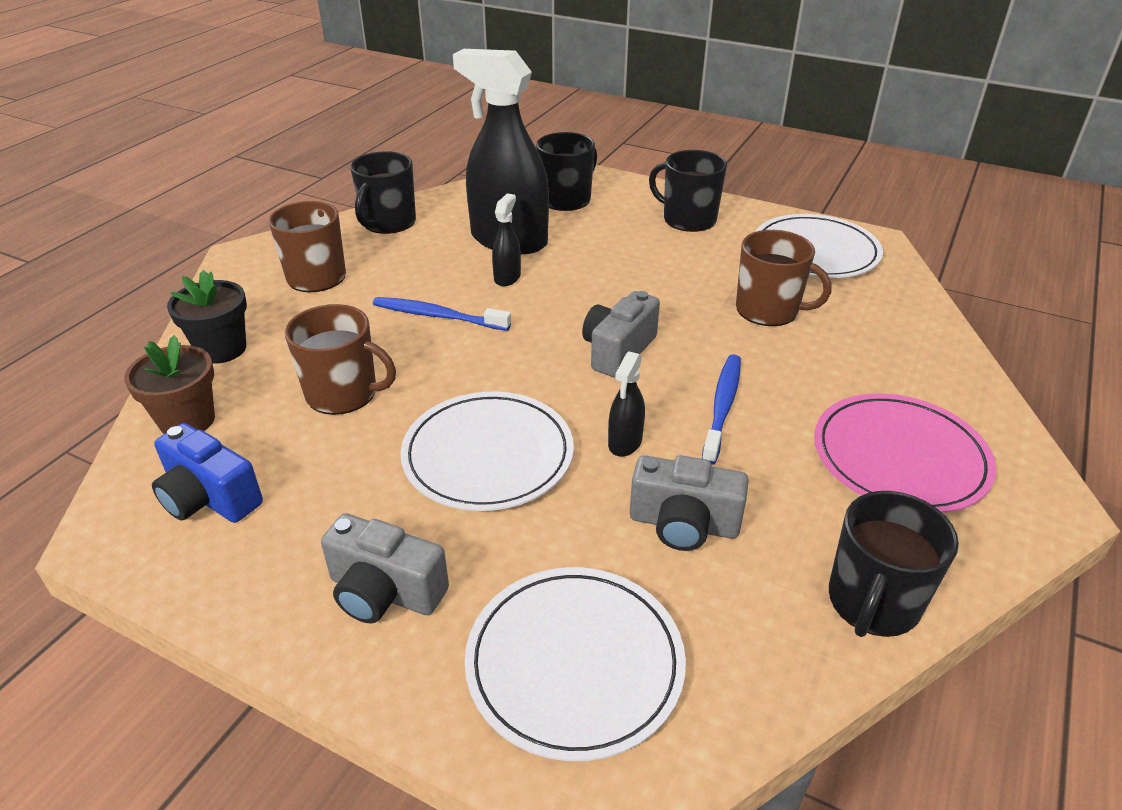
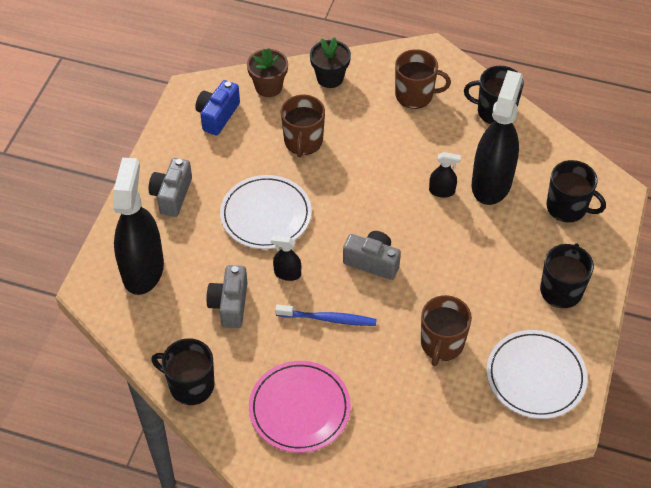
camera: 80 degrees right, 15 degrees up
blue toothbrush [373,297,511,331] -> none
white plate [465,567,686,761] -> black spray bottle [113,158,164,295]

